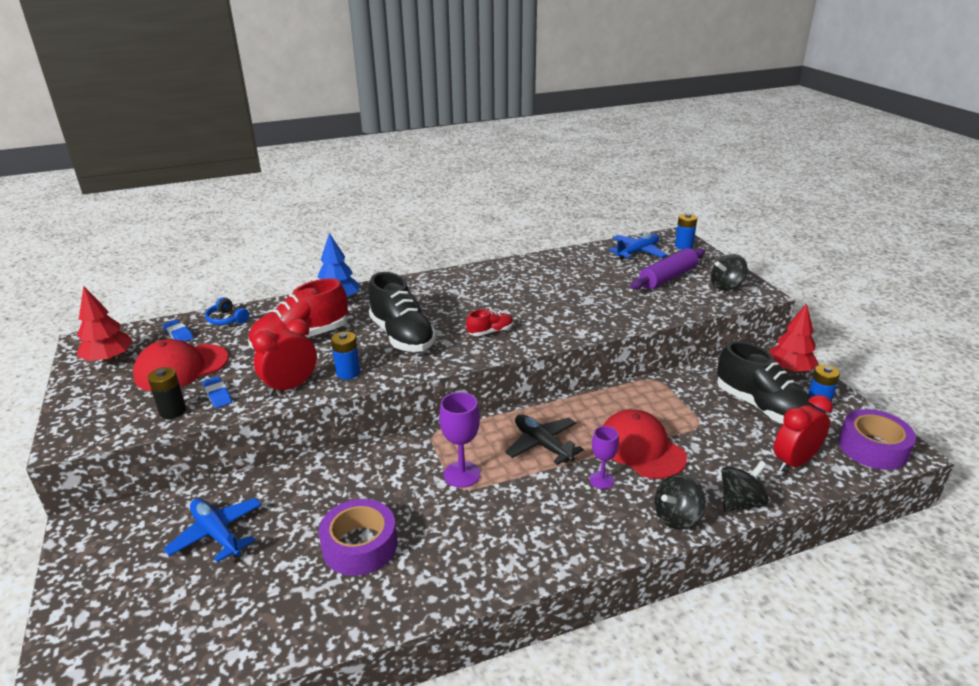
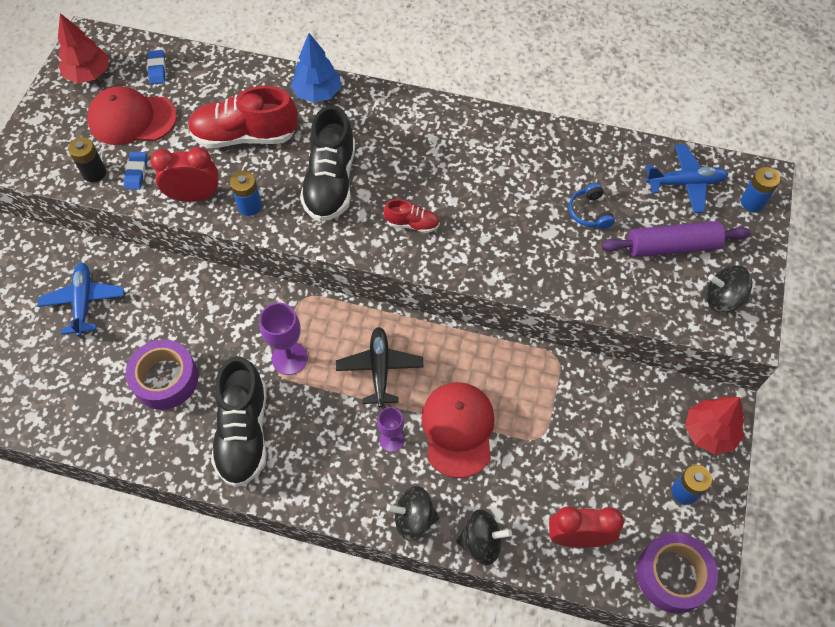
camera: 35 degrees right, 30 degrees up
blue headphones [205,297,249,325] -> blue headphones moved to [569,183,615,229]
black shoe [717,341,815,424] -> black shoe moved to [211,356,267,487]

